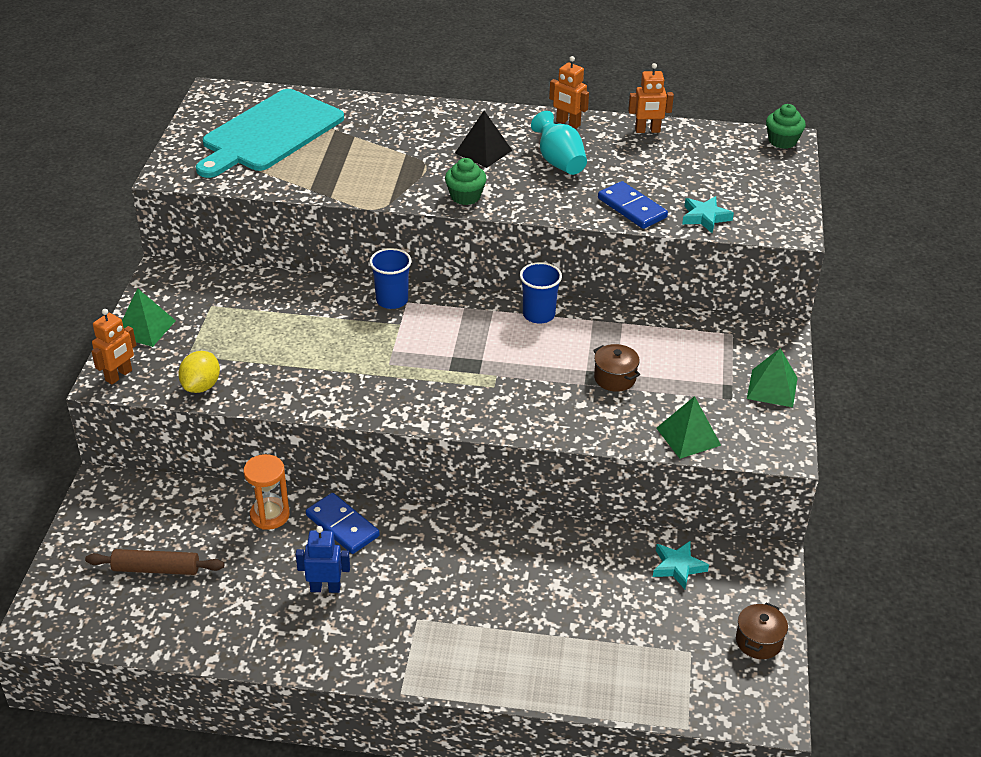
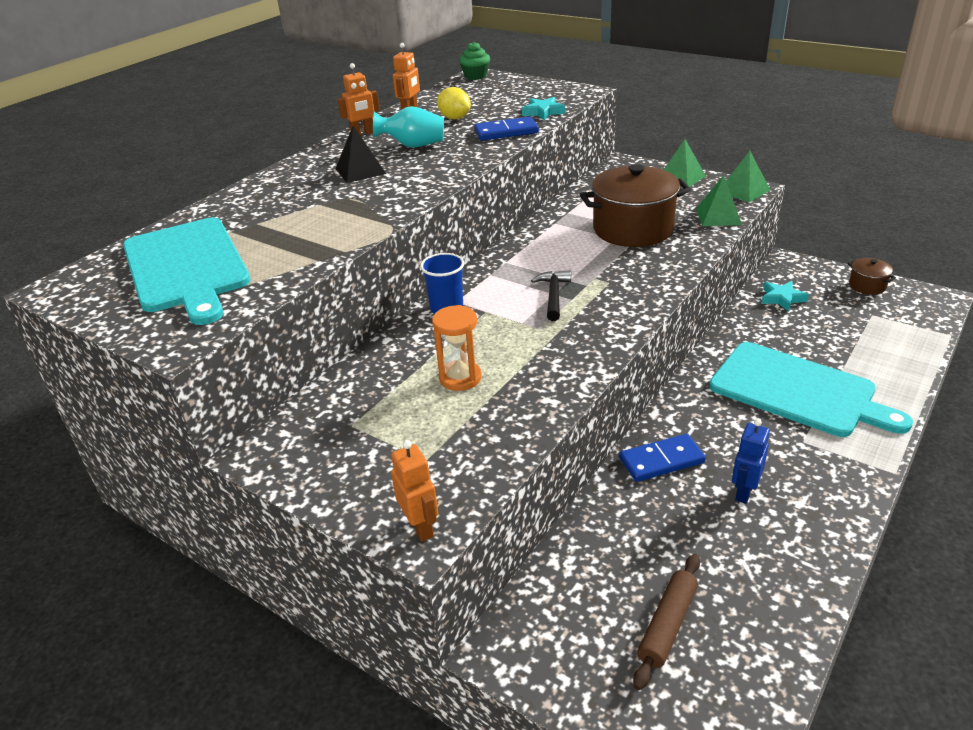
camera: 60 degrees left, 5 degrees down
green pyramid [122,288,176,347] -> green pyramid moved to [726,151,770,202]
yellow lemon [178,351,220,393] -> yellow lemon moved to [437,87,471,119]
orange hourglass [244,454,290,530] -> orange hourglass moved to [432,305,482,391]
green cupcake [445,158,487,205] -> none
blue cup [520,262,562,324] -> none
brown pot [593,344,640,392] -> brown pot [580,164,691,247], size x2.19
none -> black hammer [531,270,571,321]
none -> turquoise cutting board [709,342,913,437]

